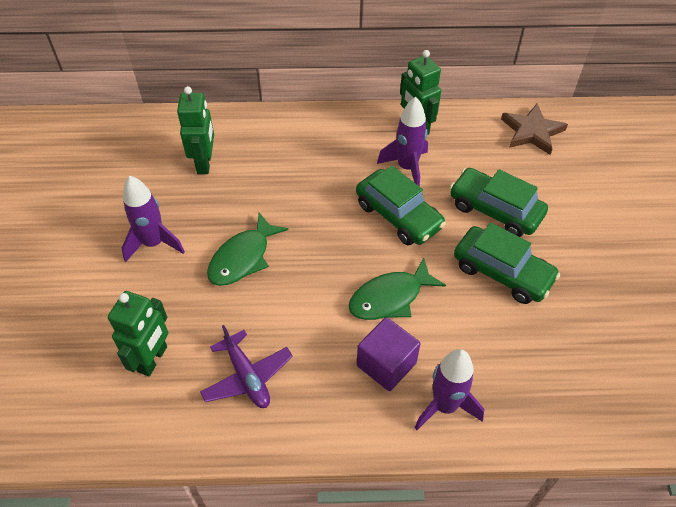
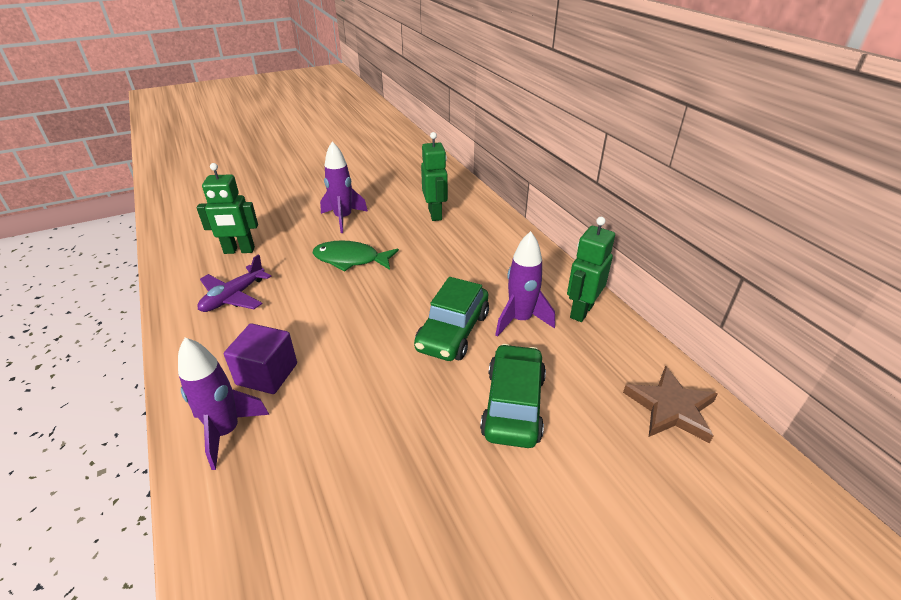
camera: 65 degrees right, 15 degrees down
green robot [177,86,214,174] -> green robot turned 75 degrees counterclockwise [421,132,448,221]
green fish [348,257,446,320] -> none
green car [454,222,560,304] -> none

